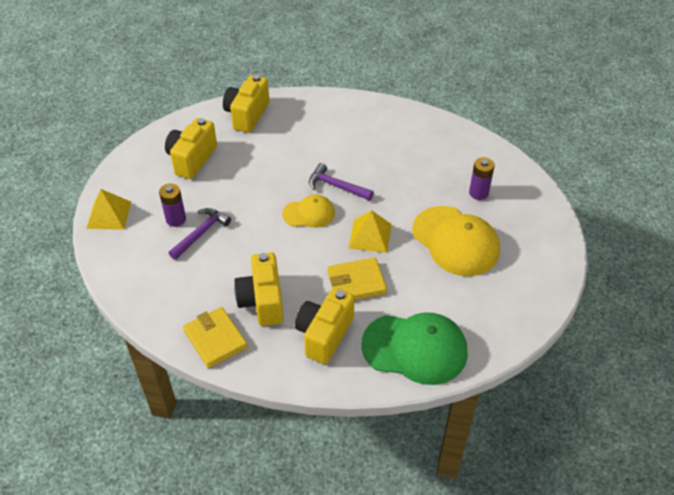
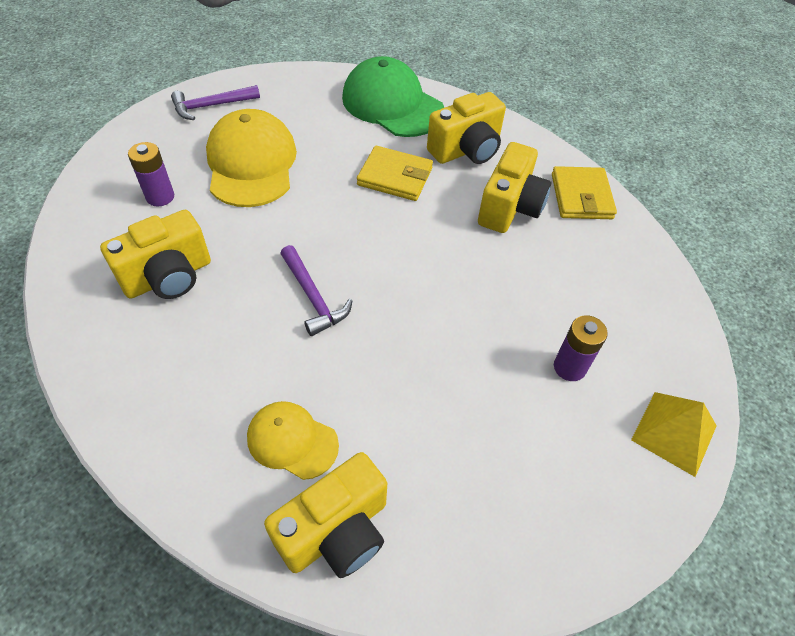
camera: 150 degrees left, 5 degrees up
yellow camera [165,118,217,179] -> yellow camera moved to [100,210,211,299]
purple hammer [169,208,231,260] -> purple hammer moved to [171,85,260,120]
yellow cap [282,195,335,228] -> yellow cap moved to [247,401,339,480]
yellow pyramid [349,210,392,253] -> none

